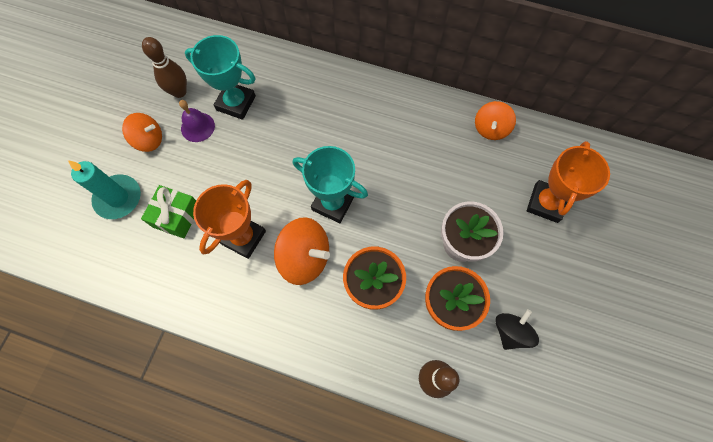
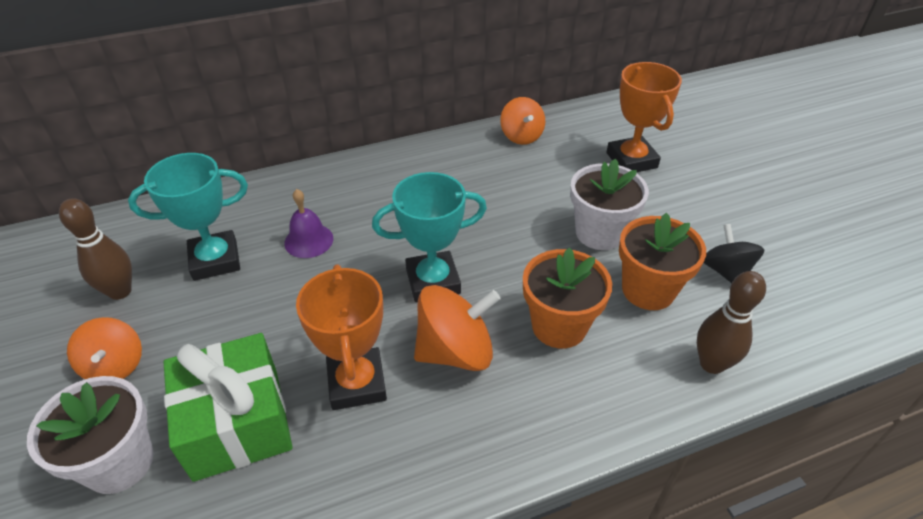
camera: 40 degrees left, 25 degrees down
turquoise candle [68,160,141,219] -> white flower pot [27,376,154,494]
orange spinning top [122,113,162,152] -> orange spinning top turned 105 degrees clockwise [67,317,142,379]
green gift [141,185,196,238] -> green gift [163,333,293,482], size x1.54
purple bell [179,100,215,142] -> purple bell moved to [284,189,333,258]

